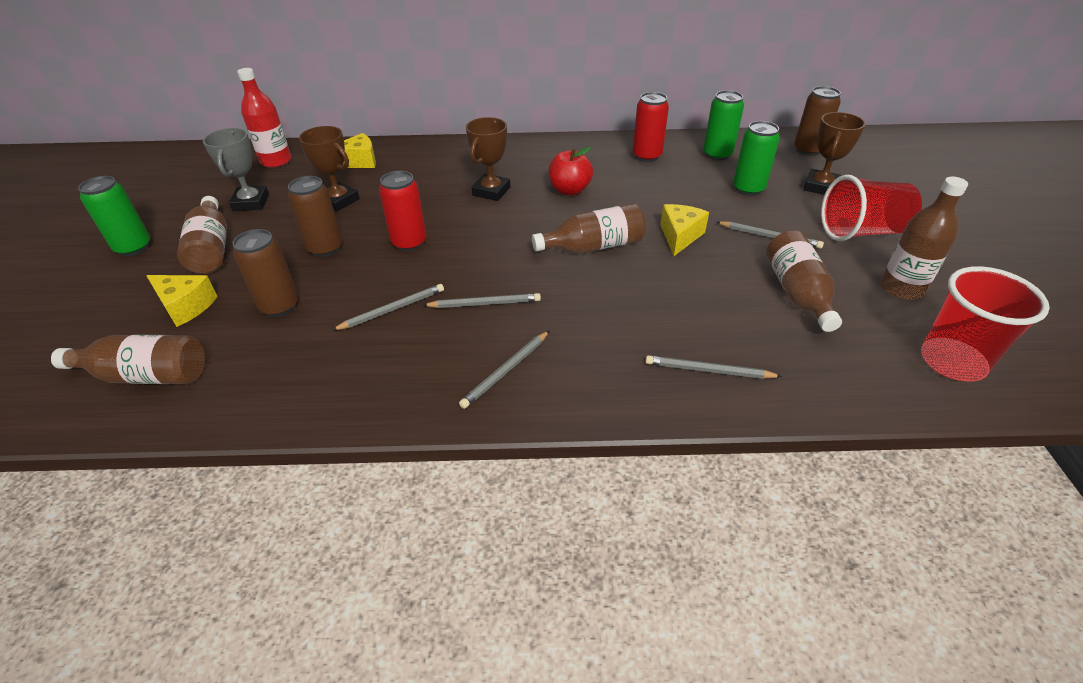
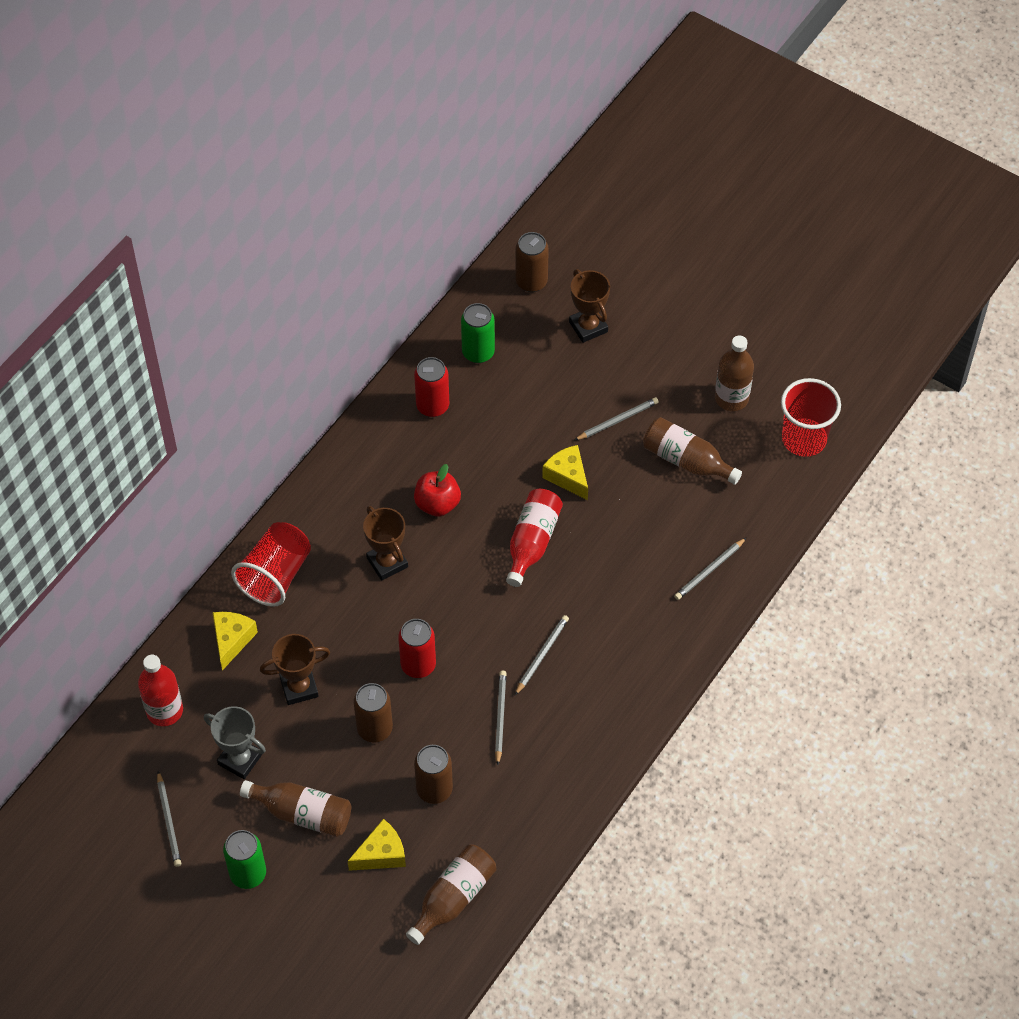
camera: 55 degrees left, 15 degrees up
grey pencil [459,331,549,409] -> grey pencil moved to [157,771,181,867]
brown bottle [532,203,646,253] -> red bottle [506,489,563,587]
green can [733,121,780,196] -> none
red cup [821,175,922,241] -> red cup moved to [231,522,311,607]

